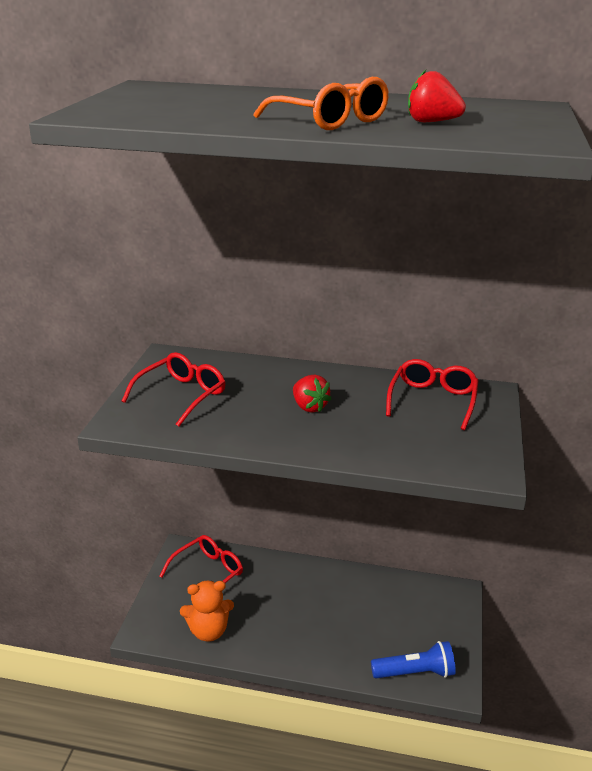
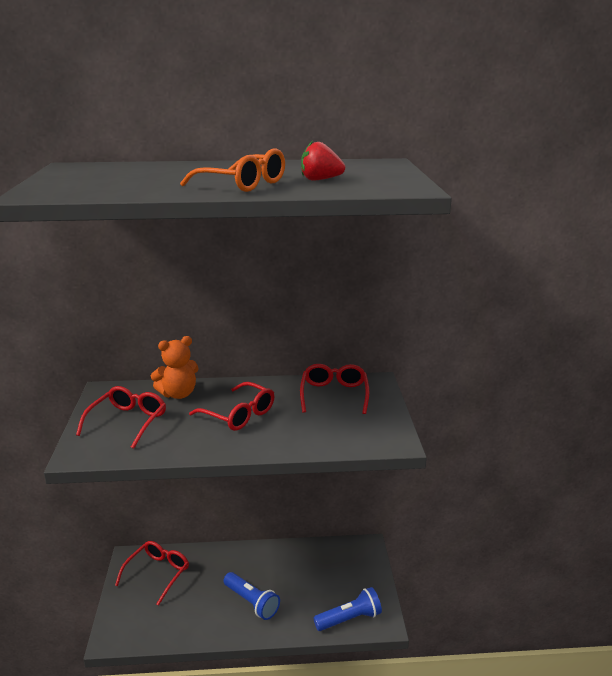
camera: 15 degrees left, 5 degrees down
orange teddy bear [180,581,234,642] -> orange teddy bear moved to [151,336,199,399]
red strawberry [293,374,331,413] -> red glasses [189,382,274,431]
none -> blue flashlight [223,572,280,620]

